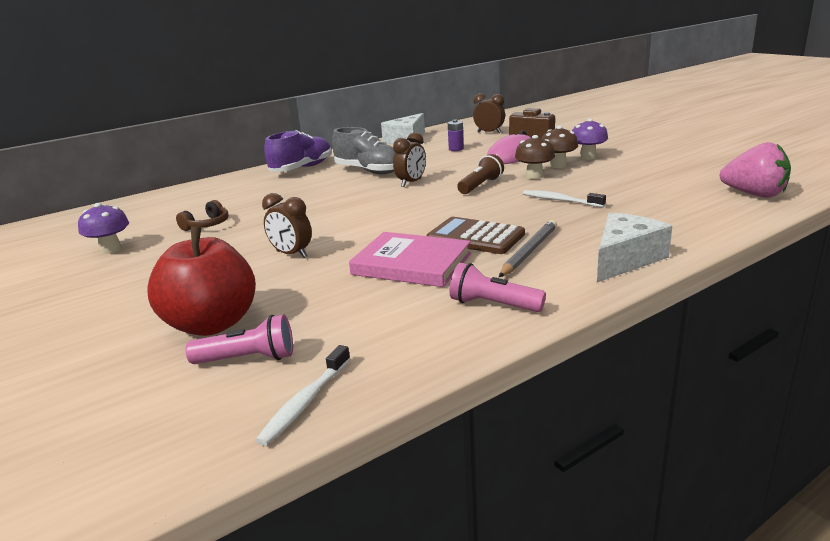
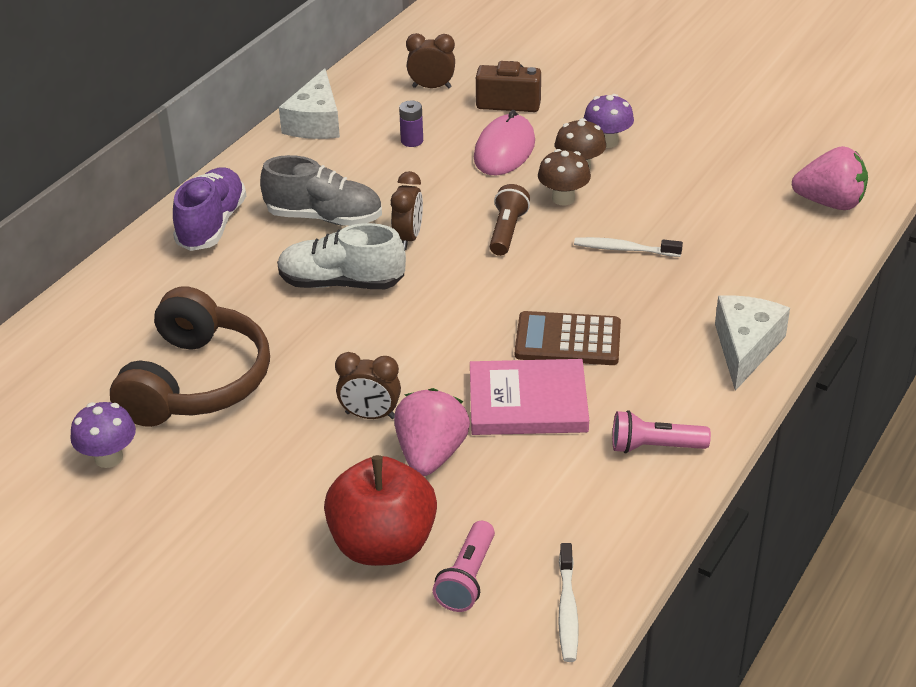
camera: 25 degrees left, 15 degrees up
brown headphones [176,200,228,231] -> brown headphones [110,286,270,427], size x2.40
pink flashlight [185,314,293,364] -> pink flashlight turned 135 degrees clockwise [433,521,495,612]
grey pencil [499,220,557,277] -> none
none -> white shoe [277,223,406,289]
none -> pink strawberry [394,388,470,476]

